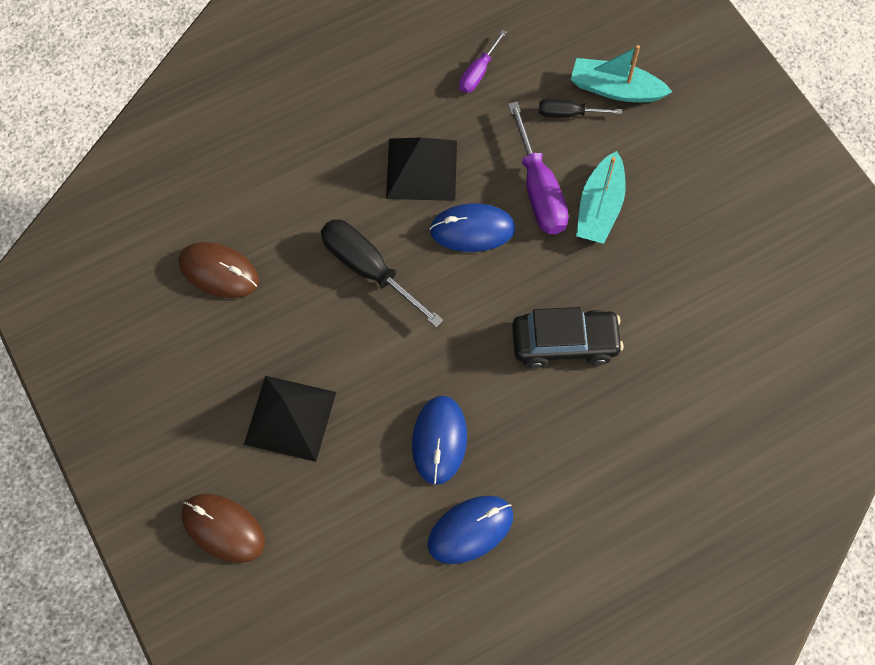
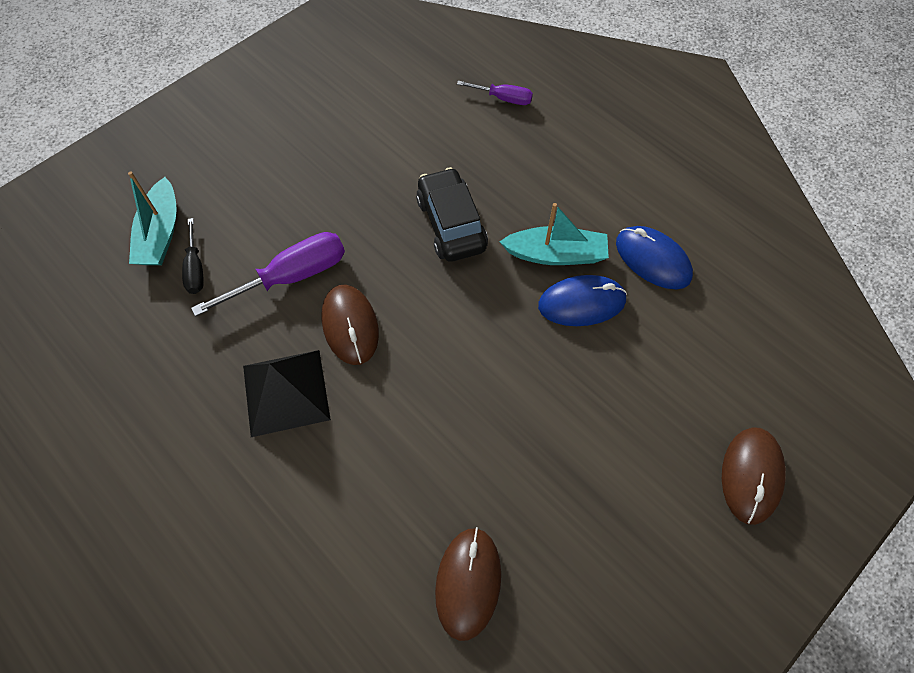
camera: 105 degrees left, 5 degrees down
black pyramid [244,376,336,462] -> none
black screwdriver [321,220,443,327] -> none
blue mouse [429,203,515,252] -> brown mouse [321,285,379,365]
purple screwdriver [459,30,507,93] -> purple screwdriver moved to [457,80,533,105]
turquoise boat [576,151,626,244] -> turquoise boat moved to [499,203,609,265]

